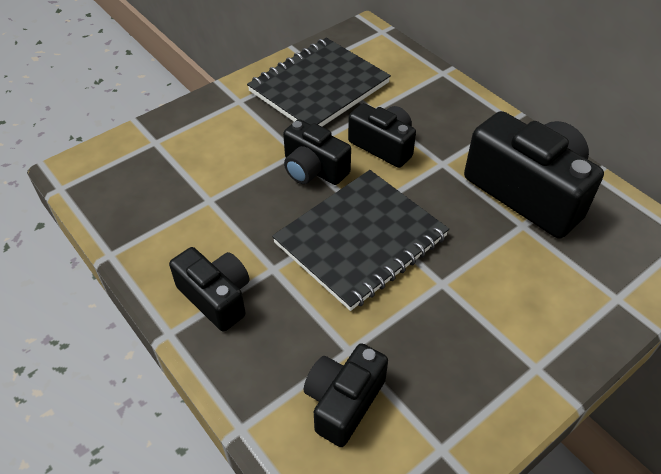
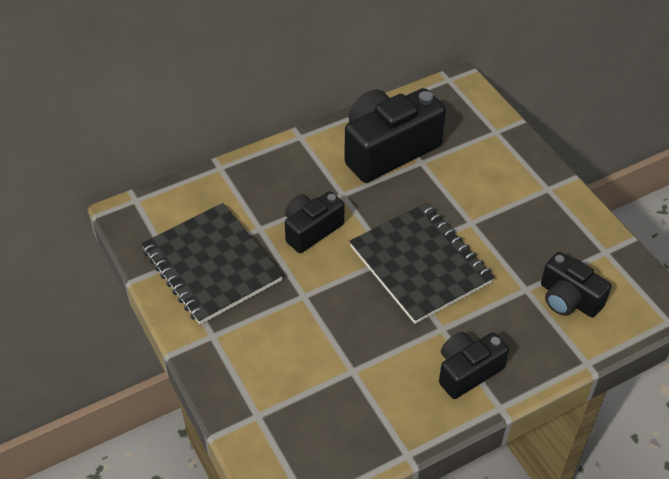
camera: 80 degrees left, 0 degrees up
black camera [283,119,351,185] -> none

